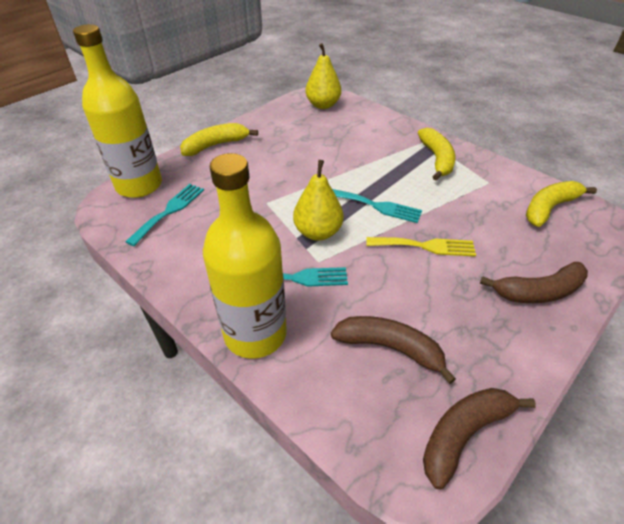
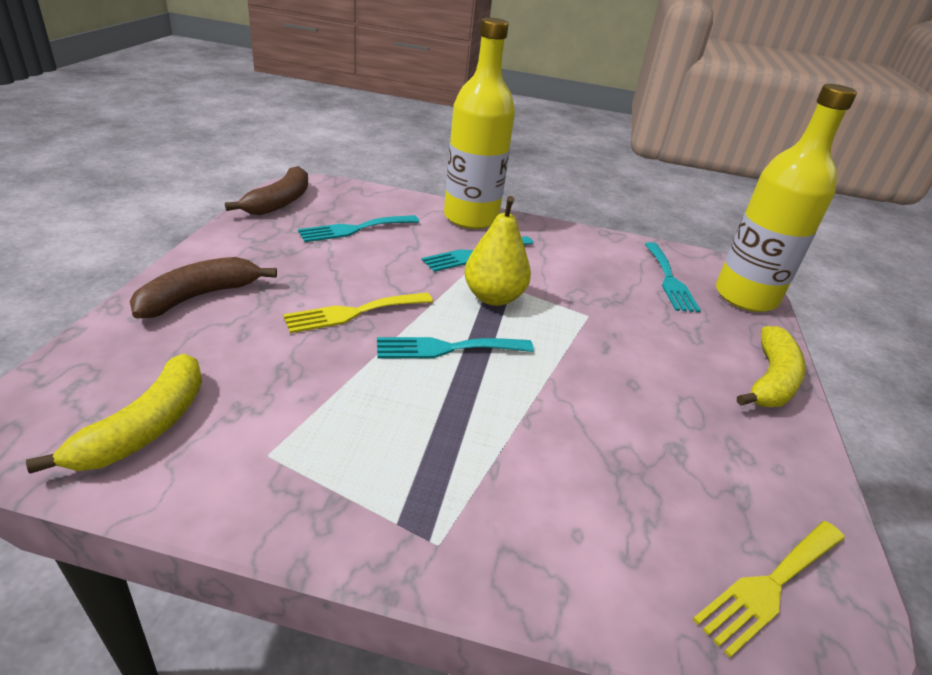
camera: 145 degrees right, 10 degrees down
yellow pear [306,43,341,109] -> yellow fork [693,521,845,658]
brown banana [331,316,456,384] -> turquoise fork [298,215,419,242]
yellow banana [418,128,456,181] -> none

